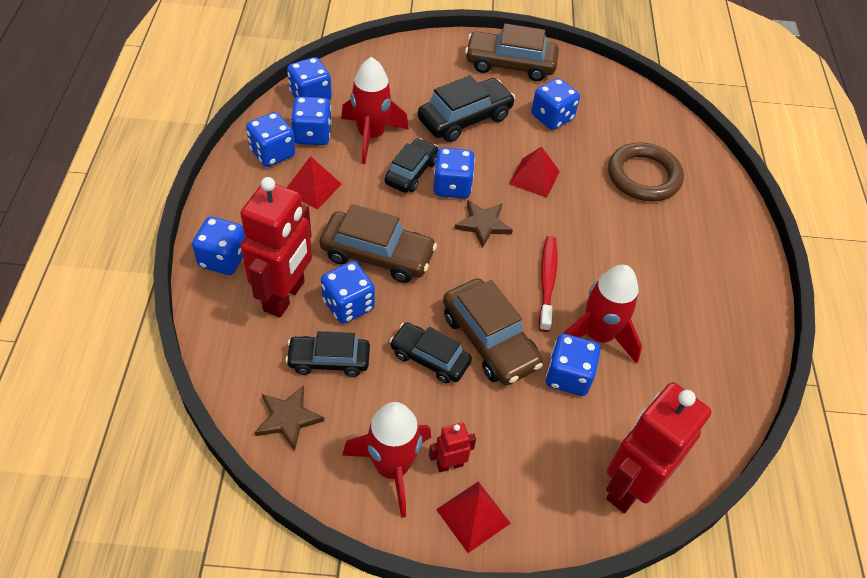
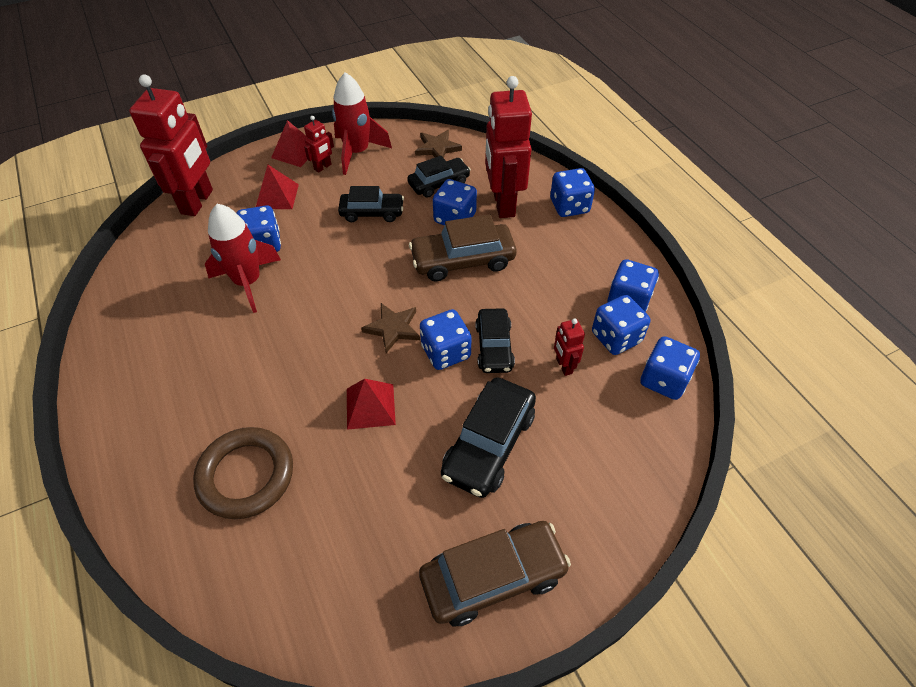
camera: 155 degrees right, 0 degrees up
red pyramid [287,156,342,210] -> red pyramid moved to [256,165,299,209]
red rocket [341,57,409,164] -> red robot [554,318,585,376]
brown car [443,278,543,385] -> none
blue dice [531,78,580,130] -> none
red toothbrush [539,236,557,332] -> none

